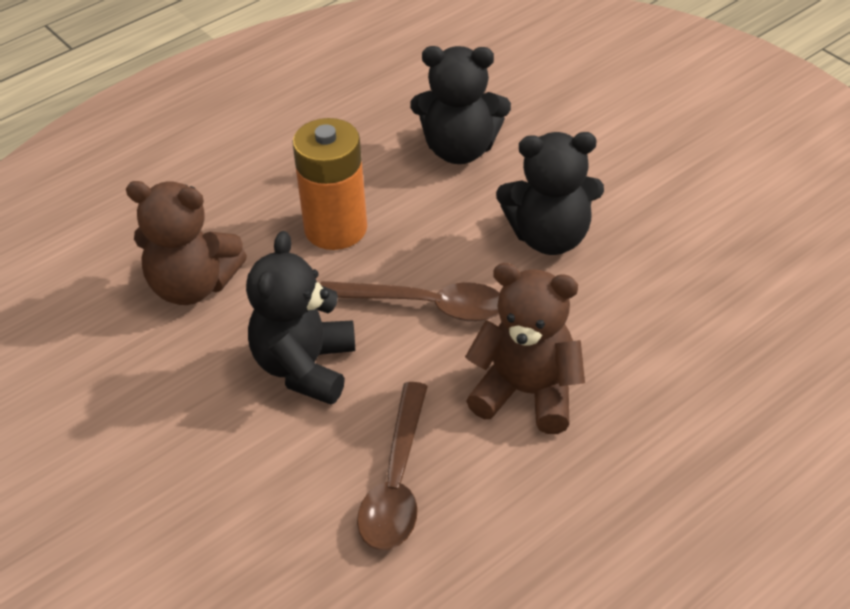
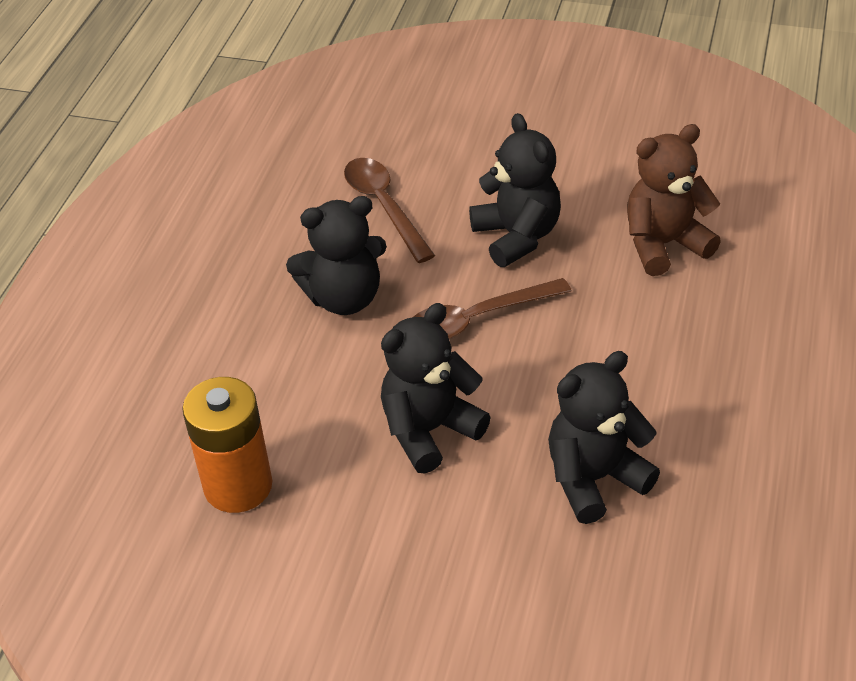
camera: 145 degrees right, 0 degrees up
orange battery [292,118,367,250] -> orange battery moved to [182,377,272,513]
brown teddy bear [465,263,585,434] -> black teddy bear [286,196,387,315]

